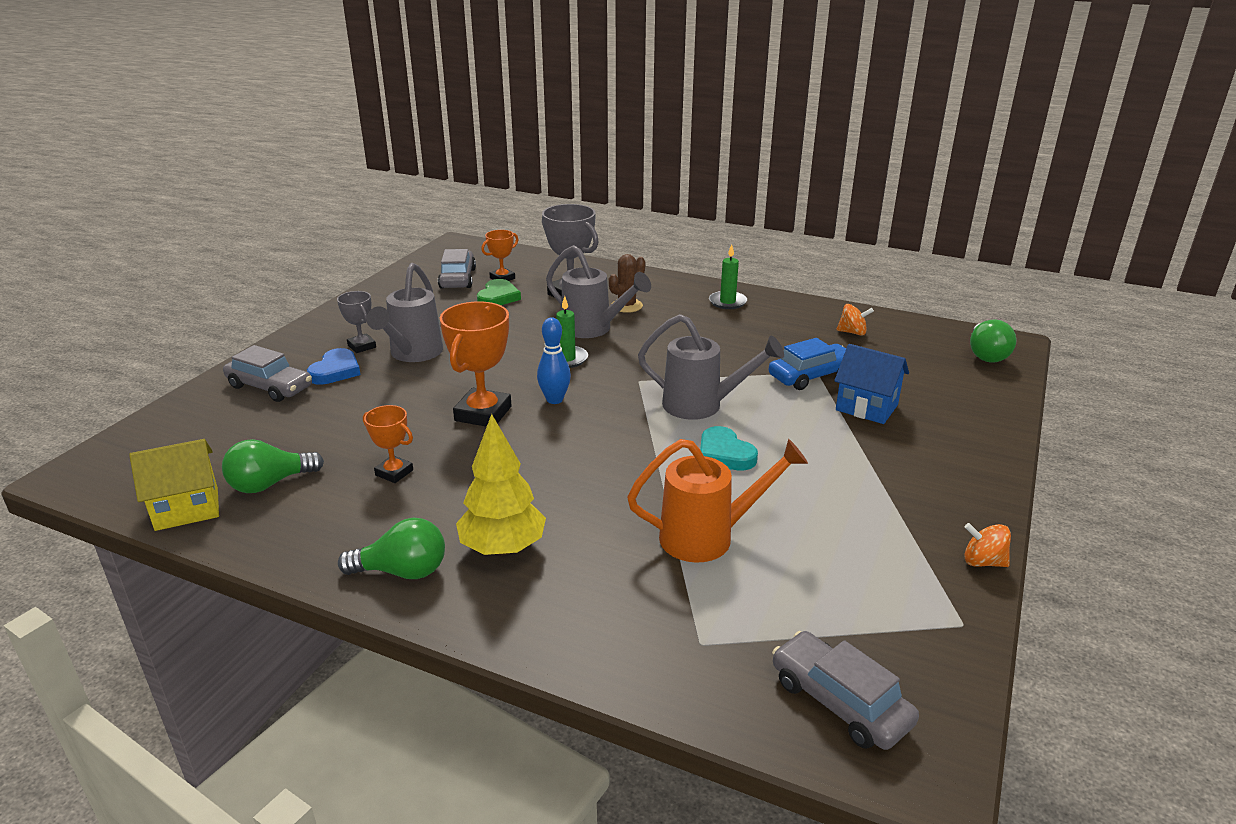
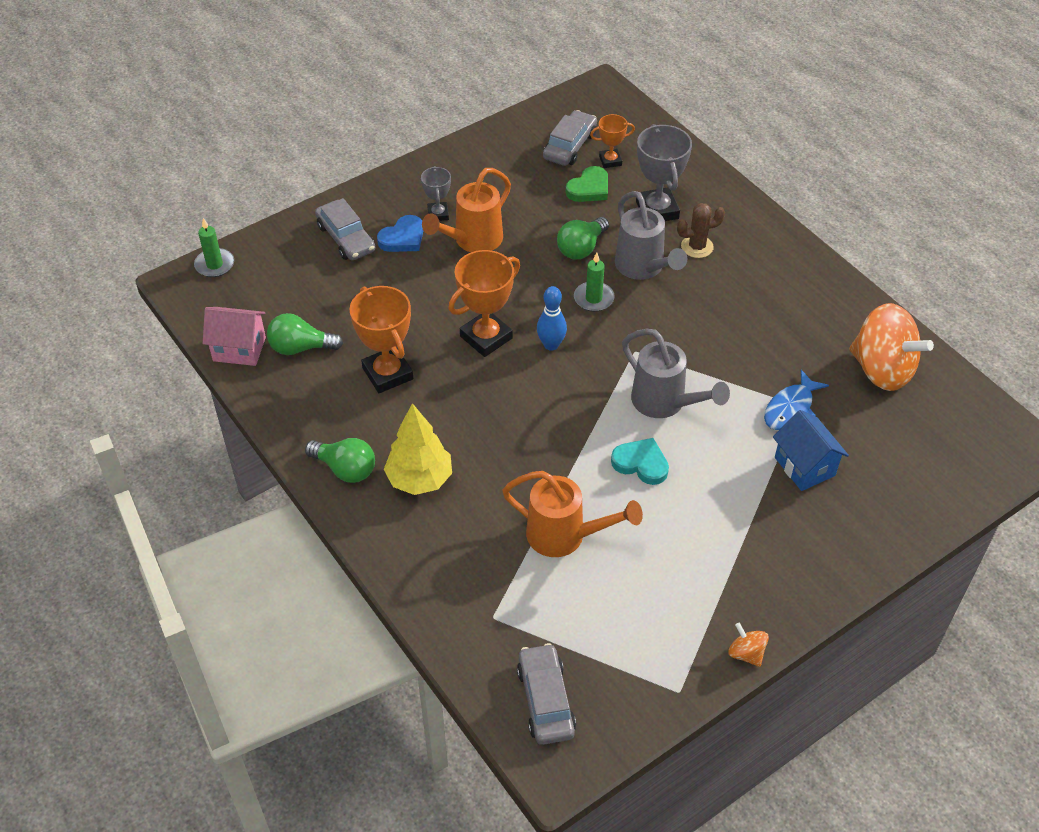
camera: 30 degrees right, 20 degrees up
yellow house [129,439,219,531] -> pink house [203,307,266,366]
orange trophy [363,405,413,483] -> orange trophy [349,286,413,393], size x1.78
grey watering can [367,263,443,362] -> orange watering can [422,168,511,252]
turquoise heart [700,426,758,470] -> turquoise heart turned 120 degrees clockwise [611,438,669,485]
green candle [709,245,747,309] -> green candle moved to [194,218,234,277]
blue car [769,338,846,390] -> blue fish [764,370,829,430]
orange spinning top [837,304,874,336] -> orange spinning top [849,303,934,391], size x2.30
green light bulb [970,320,1016,363] -> green light bulb moved to [557,217,609,260]

